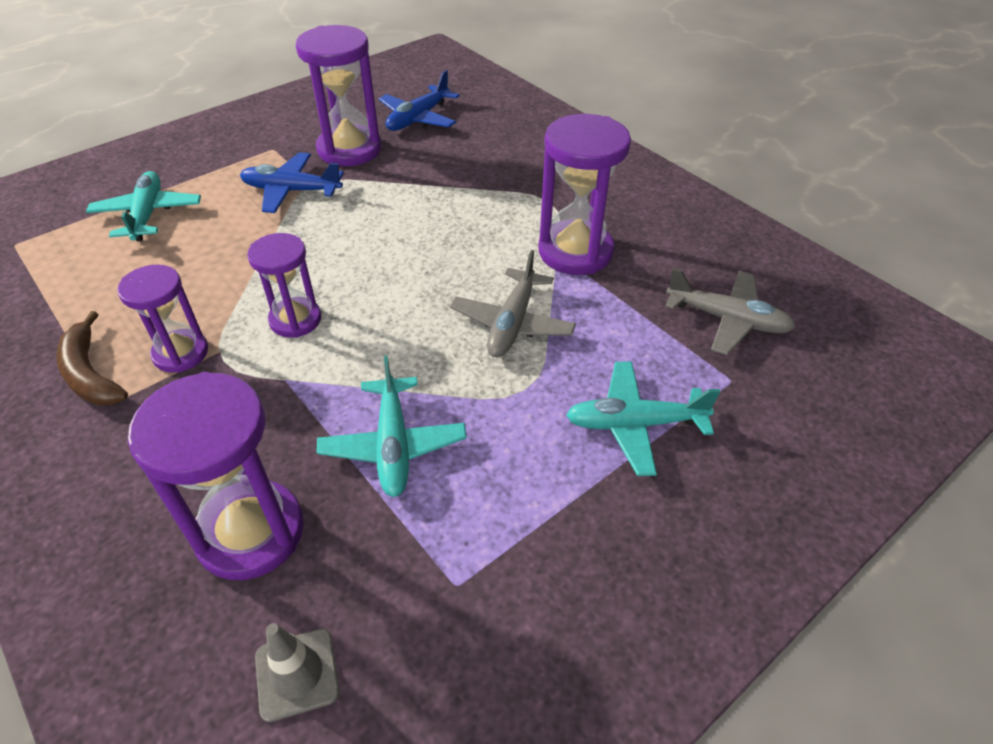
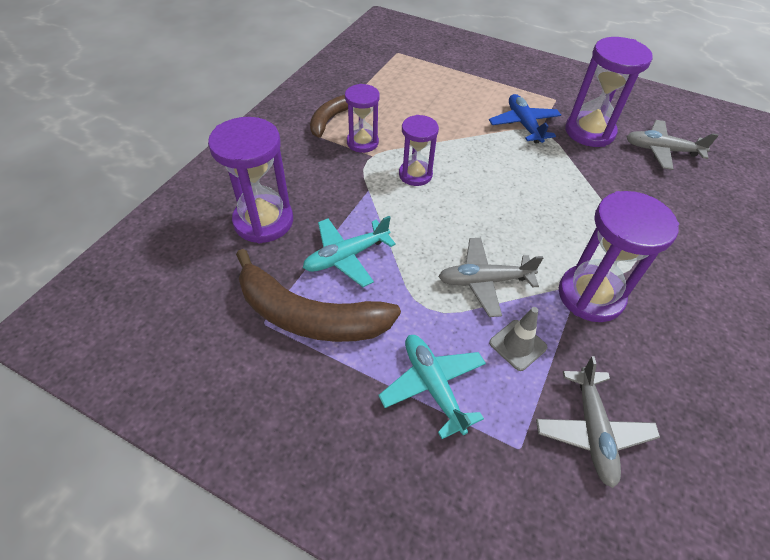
camera: 65 degrees right, 5 degrees up
turquoise plane [86,171,201,241] -> none
grey traffic cone [255,623,340,722] -> grey traffic cone moved to [489,307,547,371]
blue plane [379,70,460,131] -> grey plane [626,120,719,170]
none -> brown banana [236,249,401,342]

